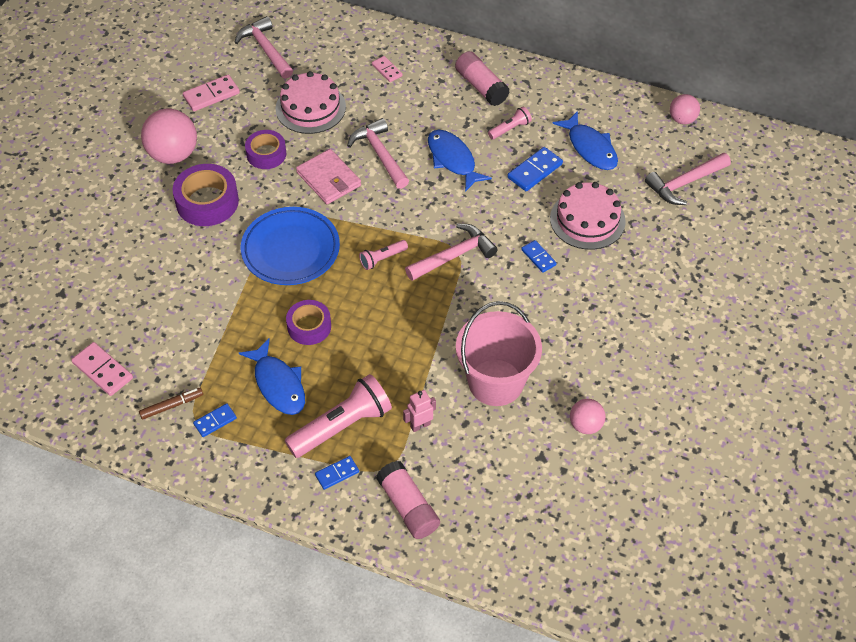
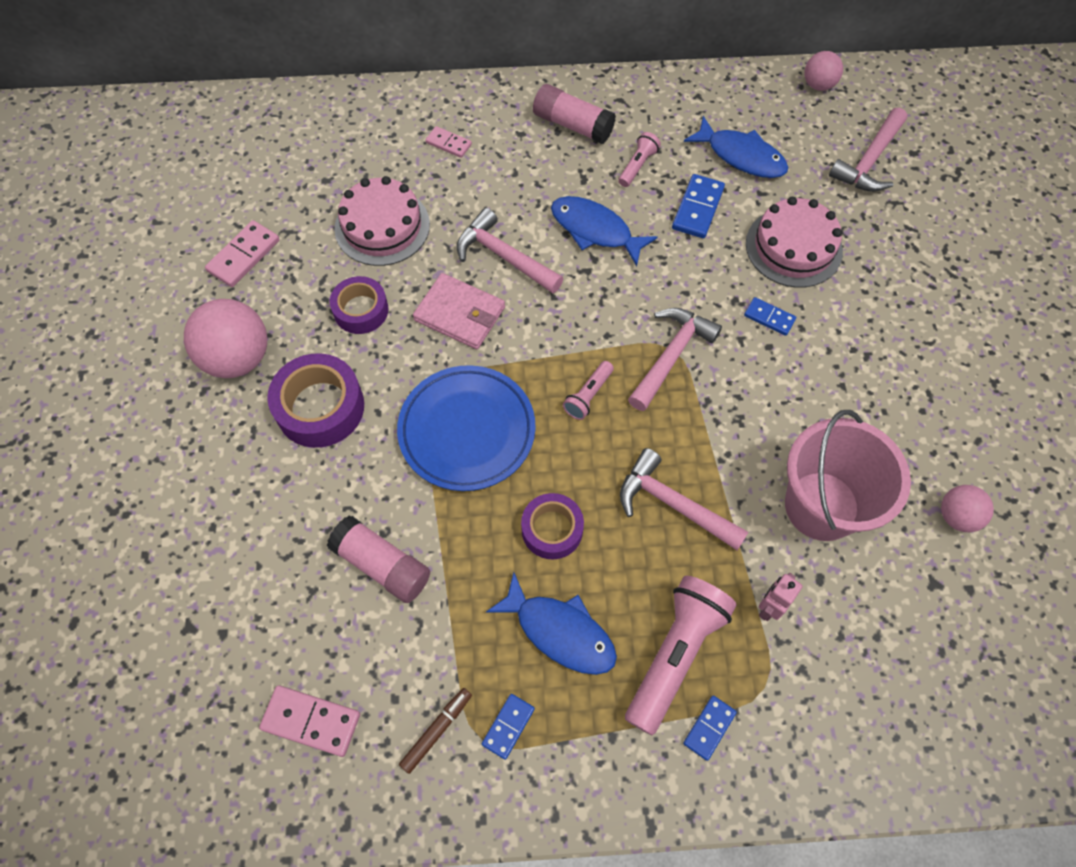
camera: 25 degrees left, 10 degrees up
pink hammer [234,16,293,79] -> pink hammer moved to [620,448,749,550]
pink glue stick [376,461,440,539] -> pink glue stick moved to [327,516,430,603]

